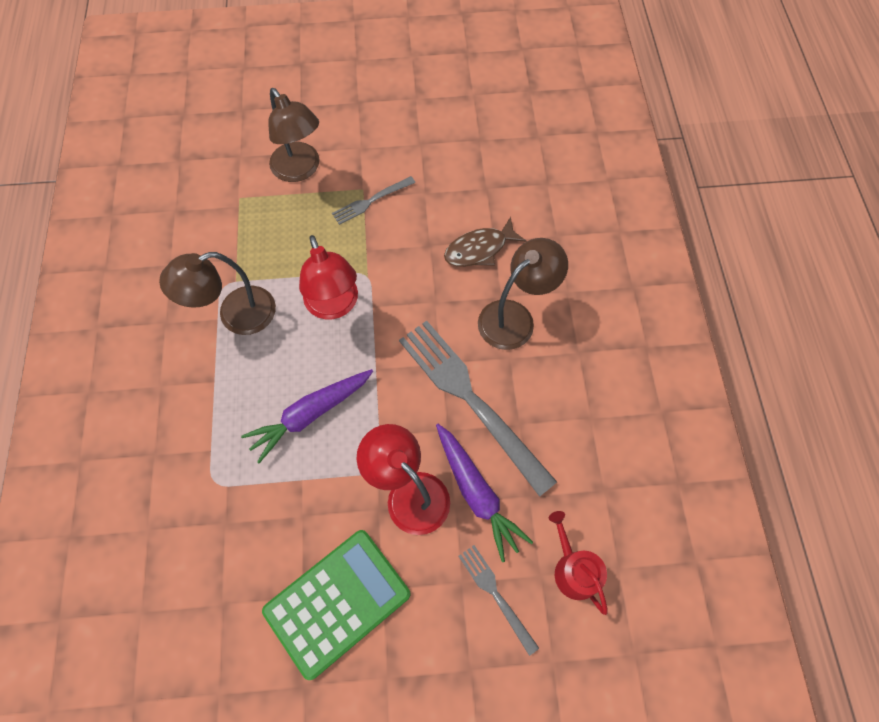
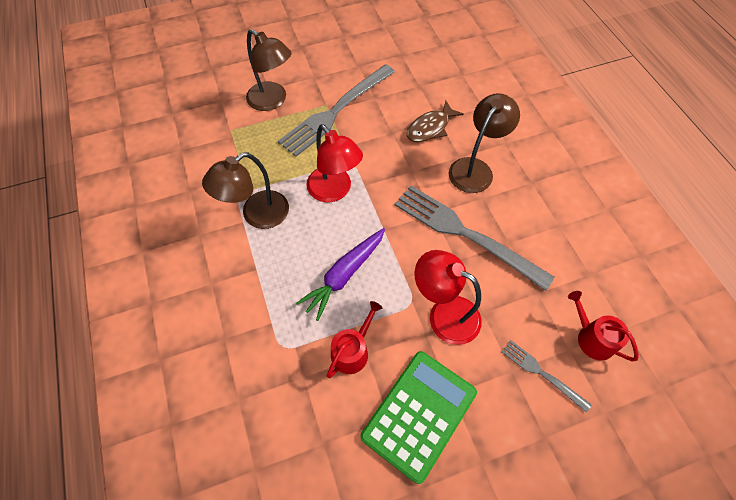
camera: 15 degrees left, 5 degrees down
grey fork [332,176,415,225] -> grey fork [278,64,395,157], size x2.07
purple carrot [436,424,533,562] -> none
none -> red watering can [327,301,382,378]

